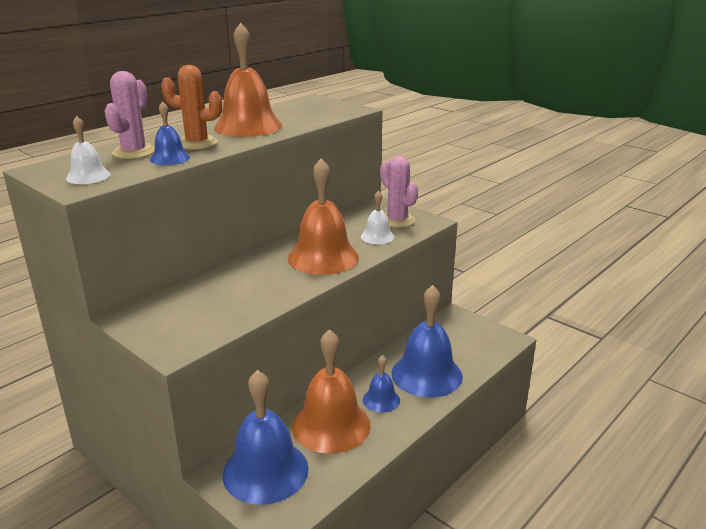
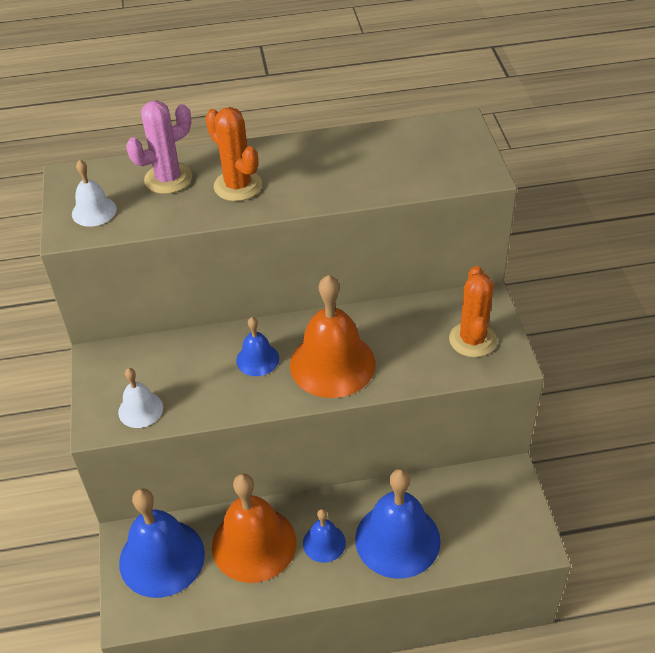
camera: 40 degrees right, 20 degrees up
blue bell [150,101,190,165] -> blue bell moved to [236,317,279,376]
orange bell [214,23,282,137] -> none
white bell [361,191,394,244] -> white bell moved to [118,368,163,428]
pink cactus [380,156,418,228] -> orange cactus [449,266,497,357]

